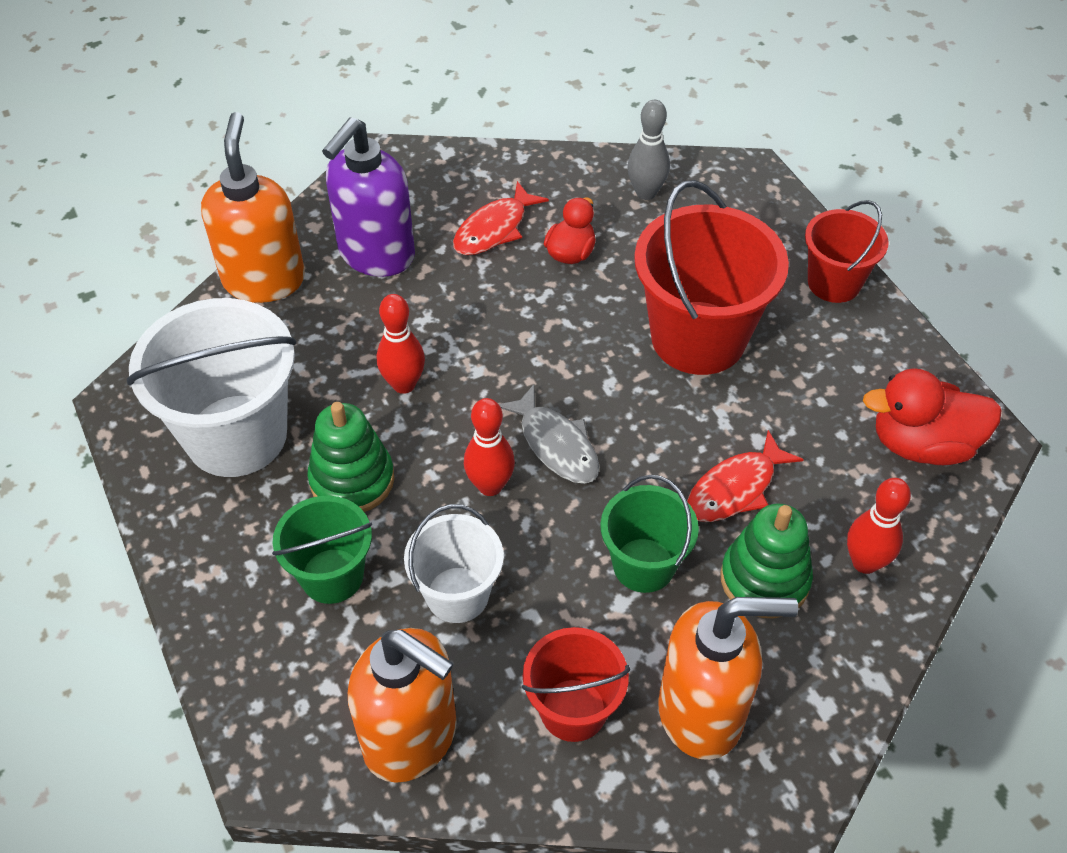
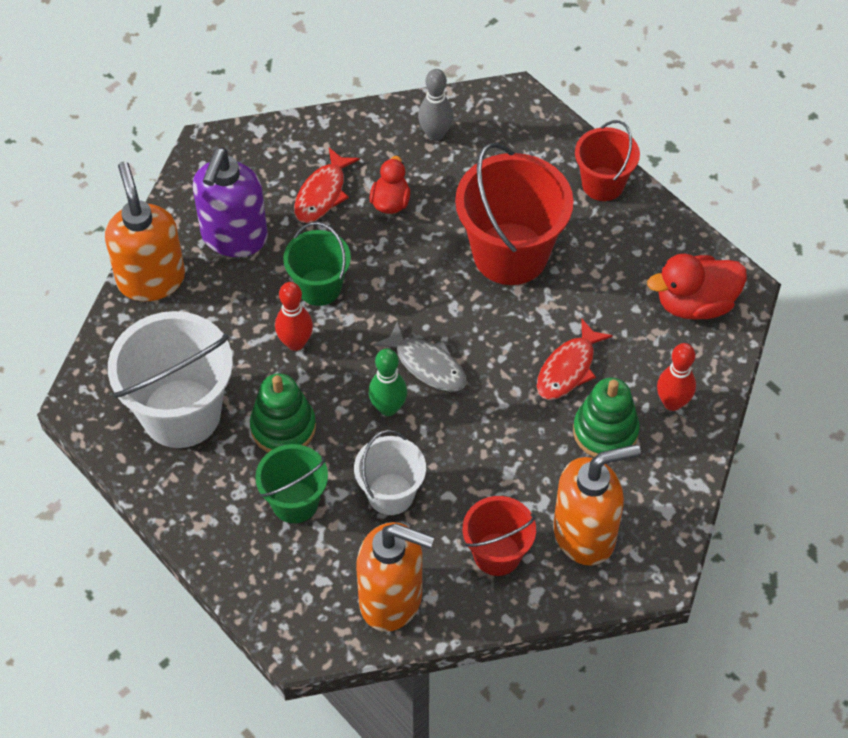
camera: 15 degrees left, 5 degrees up
red bowling pin [464,398,515,496] -> green bowling pin [369,349,407,416]
green bucket [600,475,699,593] -> green bucket moved to [283,222,351,306]

